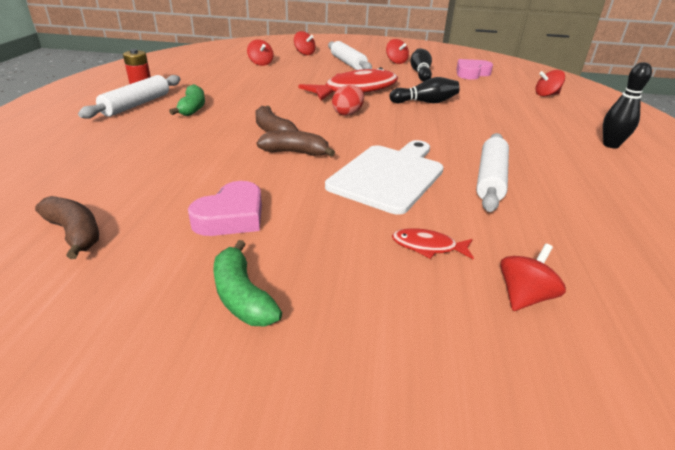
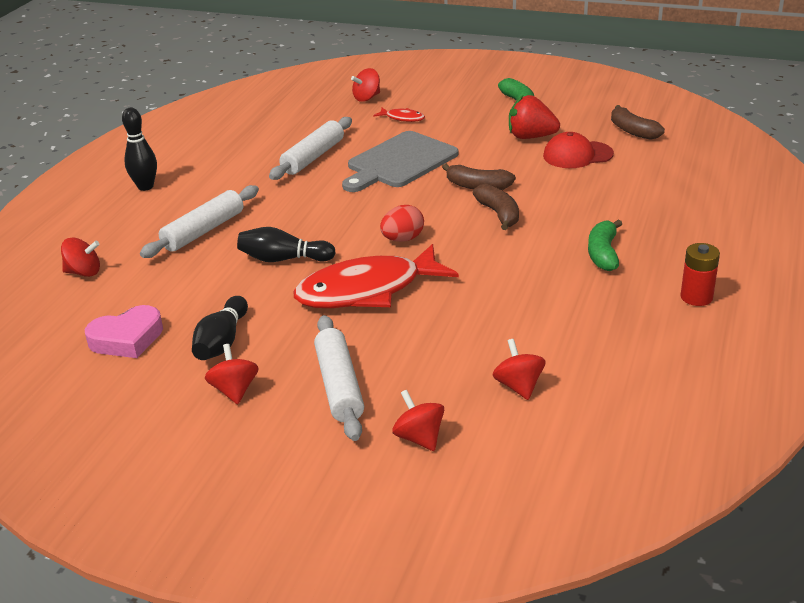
camera: 165 degrees left, 0 degrees up
white rolling pin [78,75,181,119] -> white rolling pin moved to [140,185,259,258]
pink heart [188,181,262,236] -> red strawberry [509,95,560,139]
white cutting board [325,140,444,215] -> grey cutting board [342,131,459,192]
none -> red cap [543,132,614,168]

